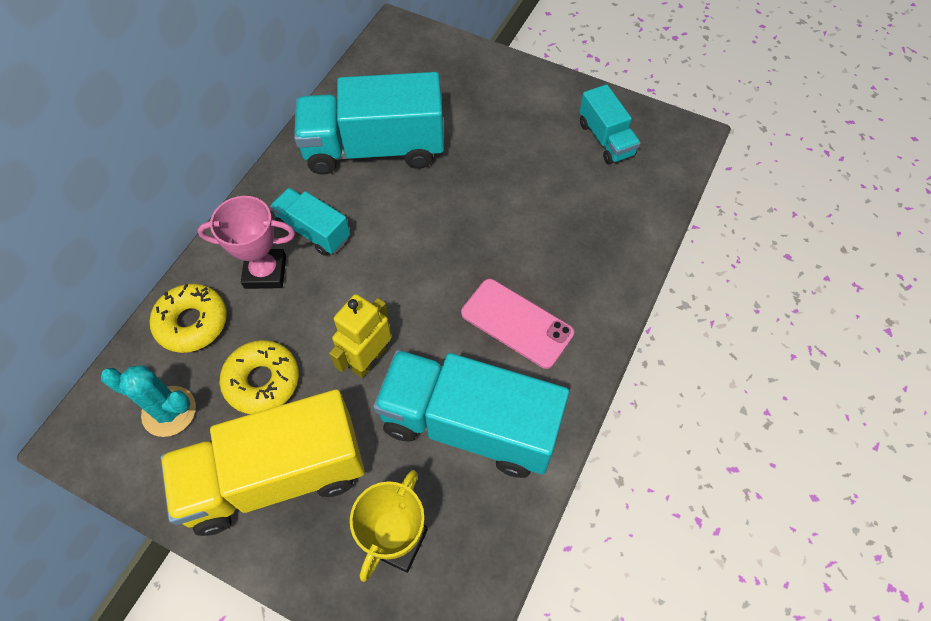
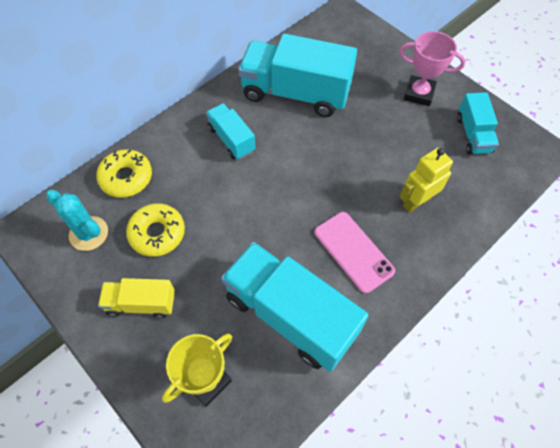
camera: 20 degrees right, 0 degrees up
yellow truck [161,389,365,536] -> yellow truck [98,278,175,318], size x0.52
pink trophy [197,196,295,289] -> pink trophy moved to [399,31,465,106]
yellow robot [329,294,391,378] -> yellow robot moved to [400,148,453,213]

